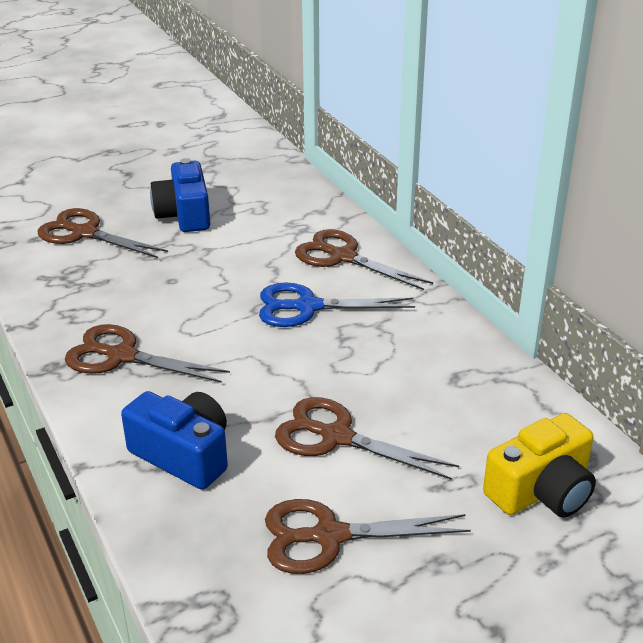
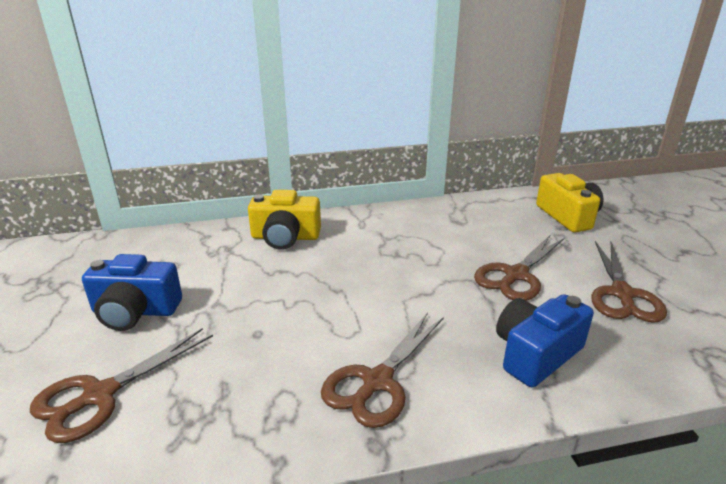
camera: 75 degrees left, 5 degrees down
blue scissors [259,283,415,327] -> none
brown scissors [295,229,433,290] -> yellow camera [248,190,321,250]

